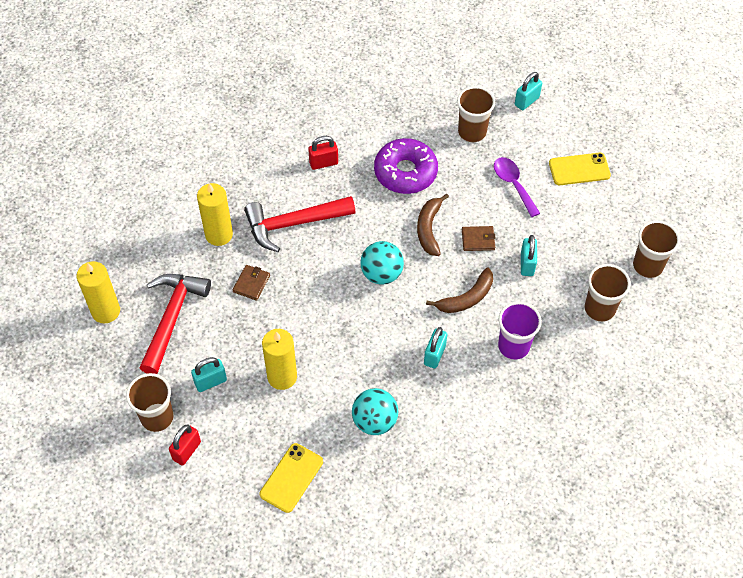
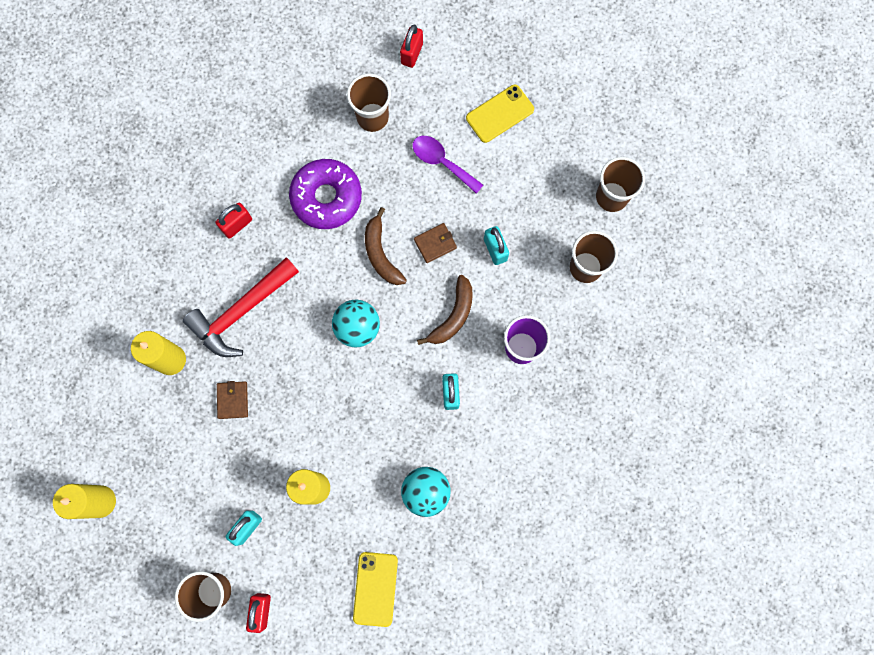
camera: 25 degrees left, 20 degrees up
red hammer [140,274,211,374] -> none
turquoise padlock [515,72,542,110] -> red padlock [400,24,423,68]

